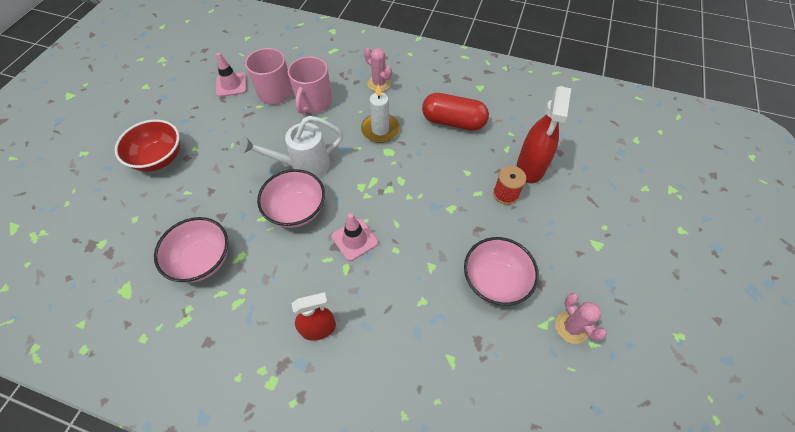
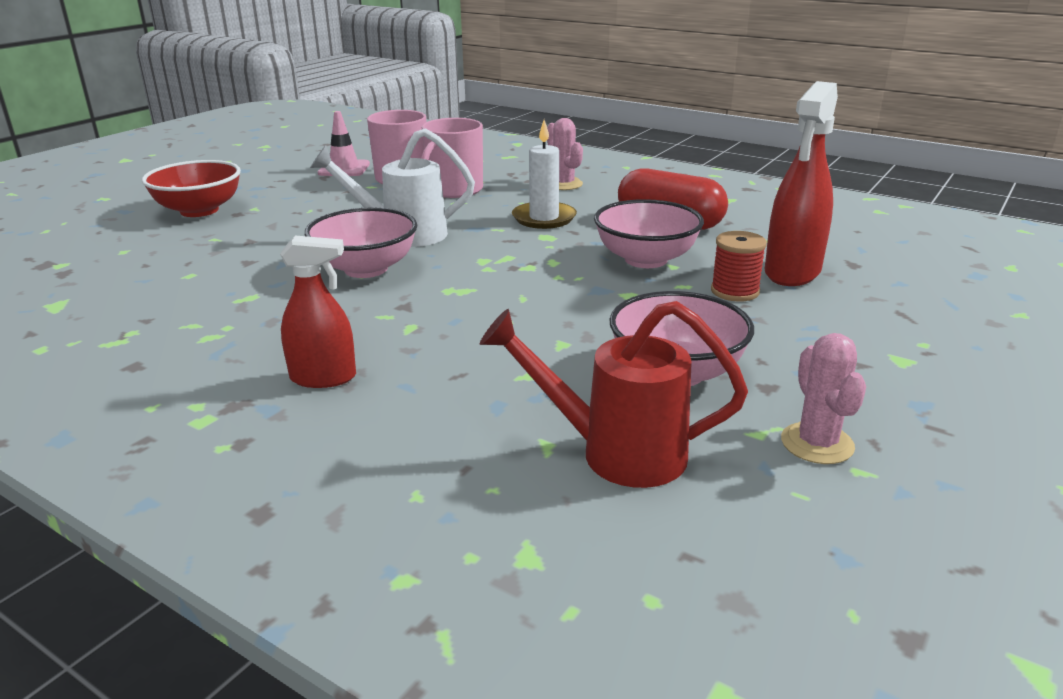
camera: 15 degrees right, 30 degrees down
pink bowl [154,217,228,283] -> pink bowl moved to [594,199,704,268]
pink traffic cone [331,213,378,261] -> none
none -> red watering can [480,301,748,488]

